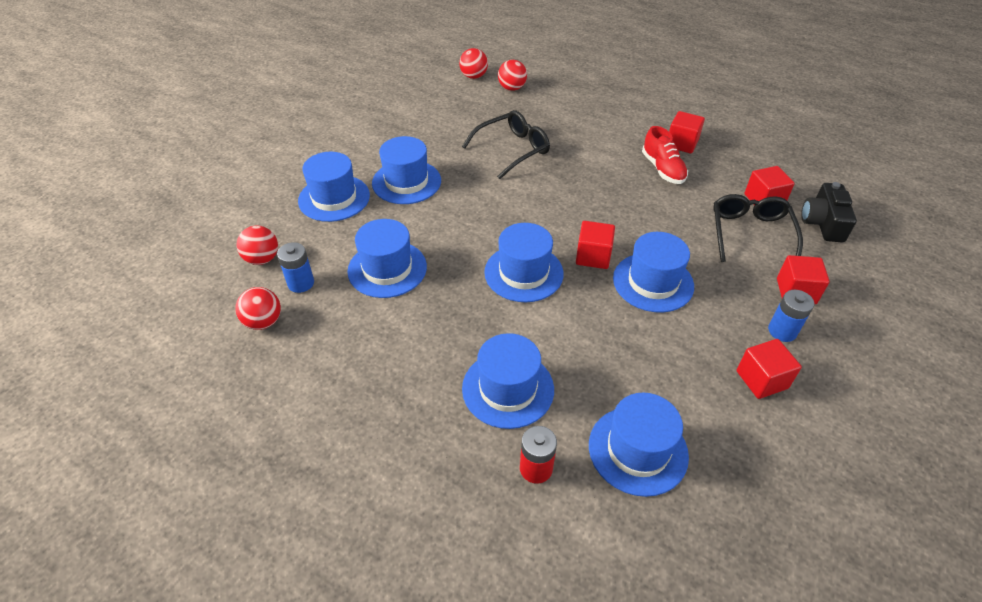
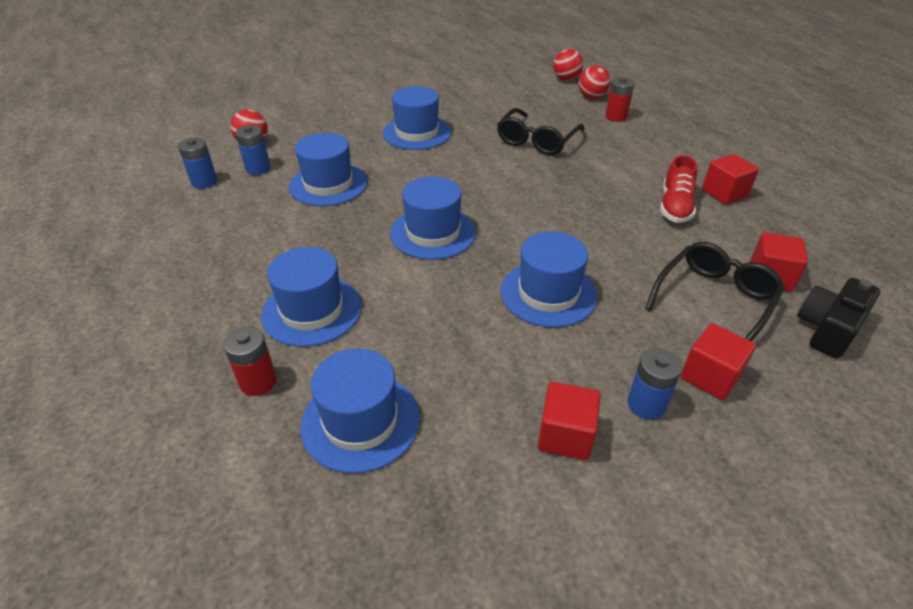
camera: 35 degrees right, 5 degrees down
red ball [235,287,281,330] -> blue battery [178,138,217,189]
blue hat [298,152,370,222] -> none
black glasses [462,110,550,179] -> black glasses turned 120 degrees clockwise [497,108,584,155]
red cube [576,221,615,269] -> none
none -> red battery [605,77,634,122]

